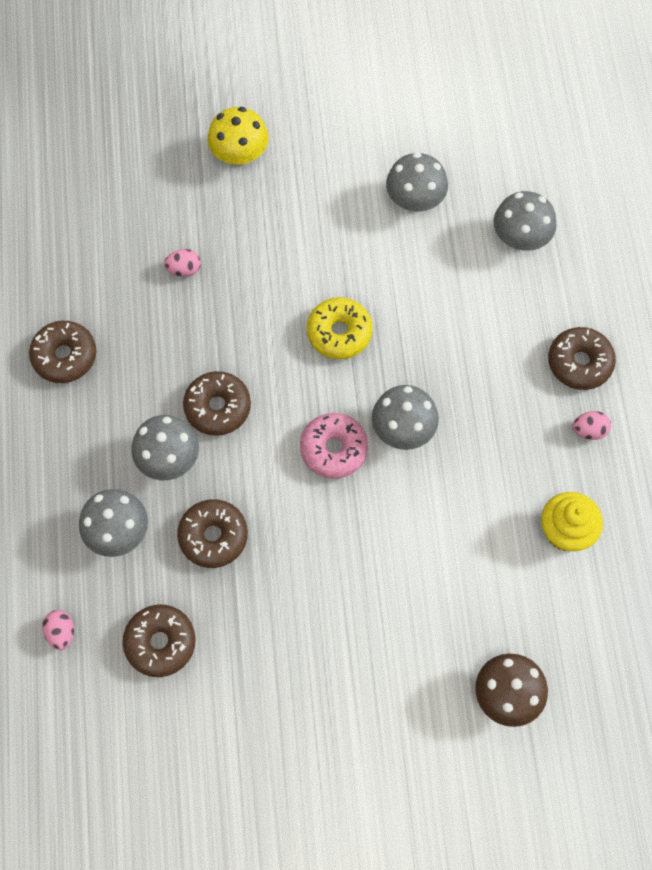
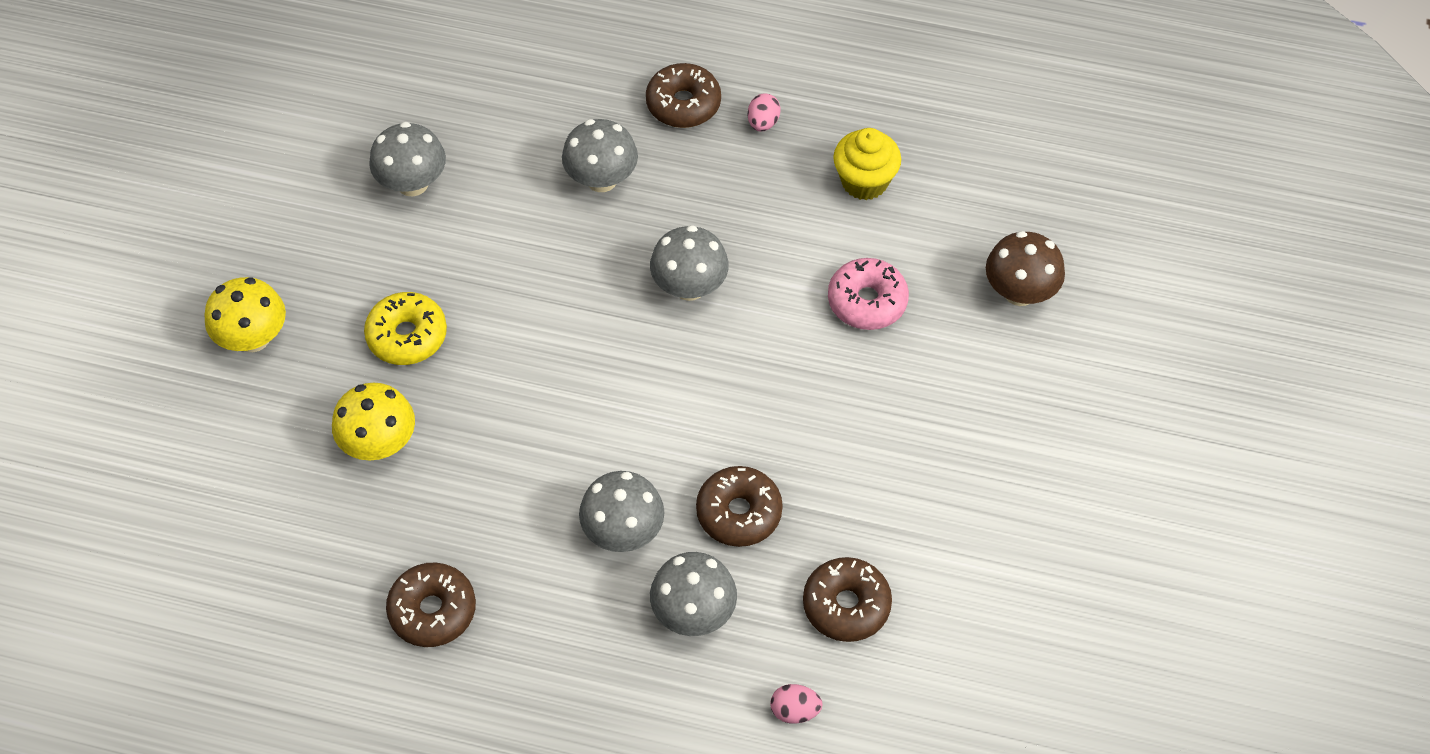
camera: 70 degrees left, 10 degrees down
pink egg [164,249,201,277] -> yellow mushroom [332,383,415,460]
brown donut [183,371,251,436] -> none
pink donut [300,413,368,479] -> pink donut moved to [828,258,909,330]
yellow donut [307,297,373,359] -> yellow donut moved to [364,292,447,365]
grey mushroom [493,191,557,251] -> grey mushroom moved to [562,119,638,192]

